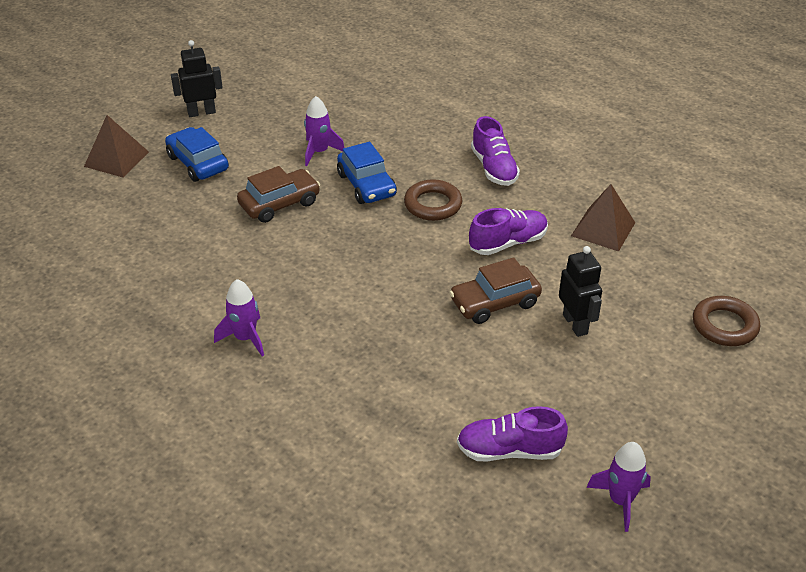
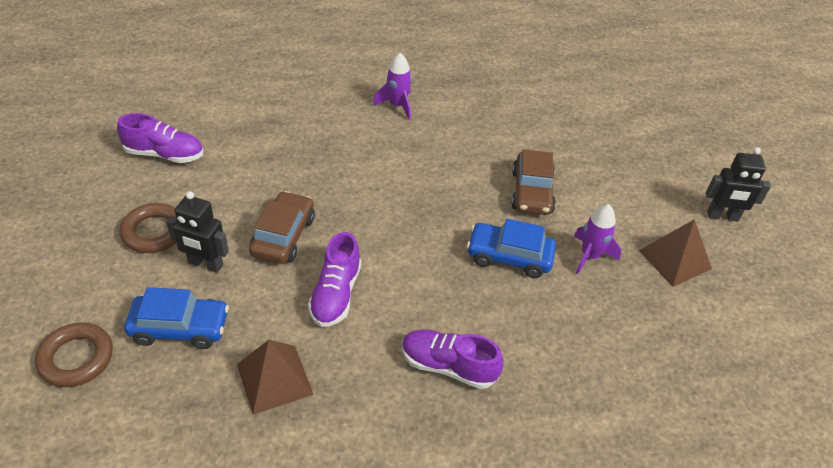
camera: 125 degrees right, 5 degrees up
brown pyramid [84,115,149,178] -> brown pyramid moved to [638,219,712,287]
blue car [165,127,229,182] -> blue car moved to [124,287,229,349]
black robot [171,40,223,117] -> black robot turned 75 degrees clockwise [706,147,771,221]
brown ring [404,179,462,221] -> brown ring moved to [119,203,176,253]
purple shoe [457,406,568,461] -> purple shoe turned 60 degrees clockwise [117,113,203,163]
purple rocket [586,442,651,532] -> none

